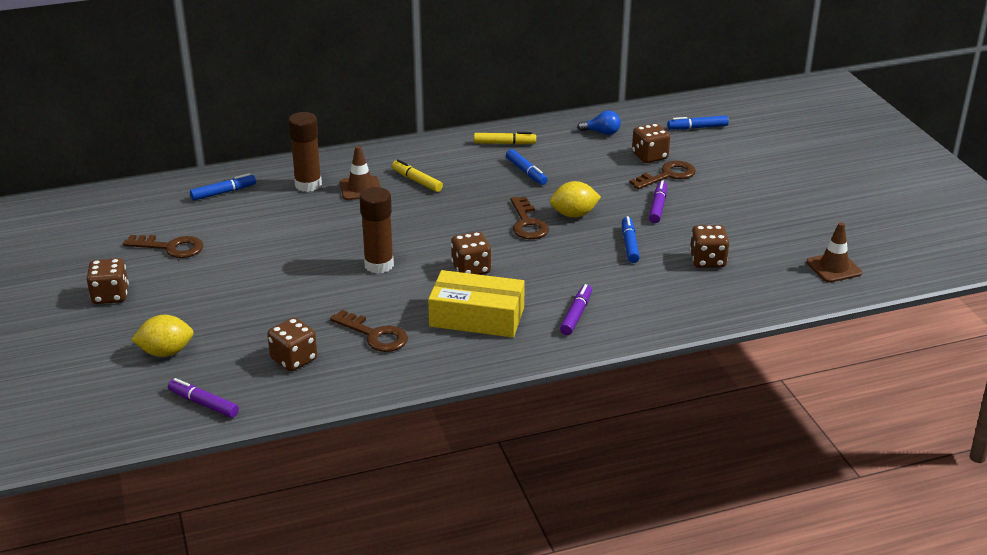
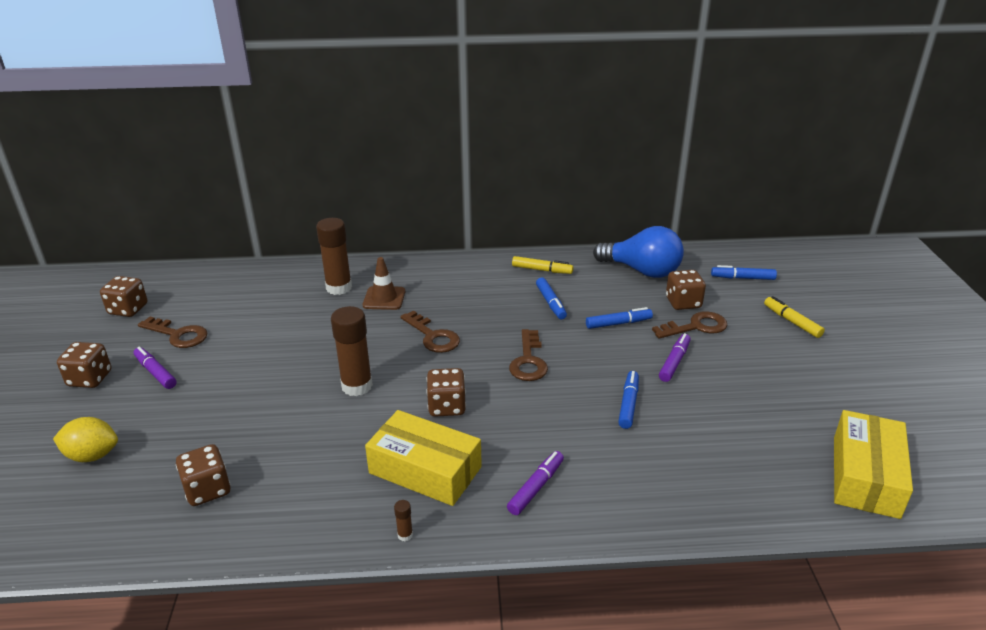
camera: 15 degrees right, 0 degrees up
purple marker [168,378,239,418] -> purple marker moved to [134,347,176,389]
blue marker [190,173,256,201] -> blue marker moved to [586,307,653,329]
brown key [330,310,408,352] -> brown key moved to [400,311,460,353]
yellow marker [392,159,443,192] -> yellow marker moved to [764,296,825,338]
yellow lemon [550,181,601,218] -> none
blue light bulb [577,110,621,135] -> blue light bulb [593,226,684,278], size x2.09
brown dice [690,225,729,268] -> brown dice moved to [100,276,148,317]
brown traffic cone [806,222,862,283] -> yellow box [834,410,913,519]
none -> brown glue stick [394,500,413,541]

